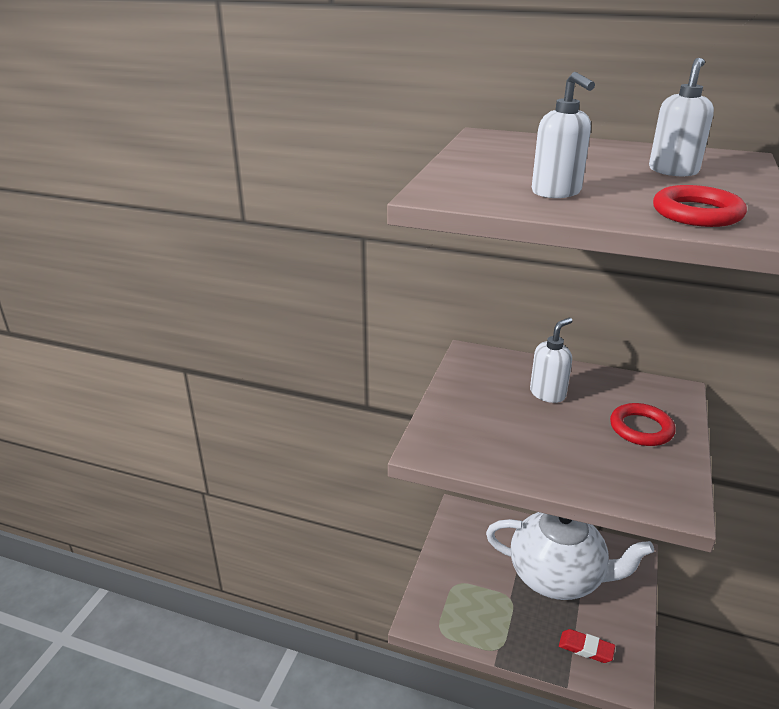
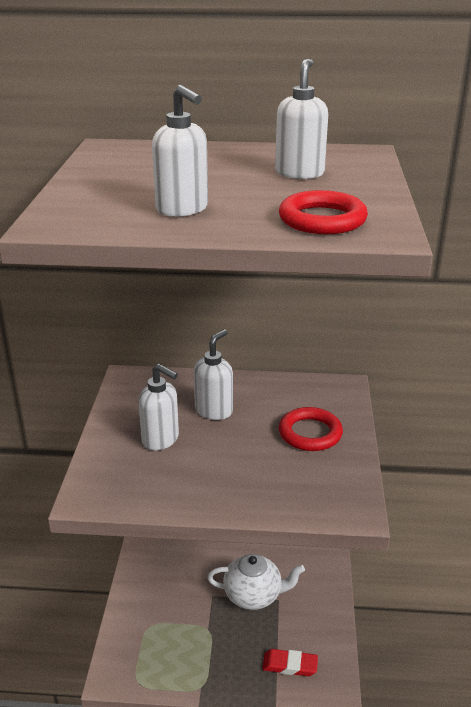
camera: 15 degrees left, 0 degrees up
white teapot [486,512,654,600] -> white teapot [207,554,305,610], size x0.59
none -> white soap dispenser [138,364,179,450]

